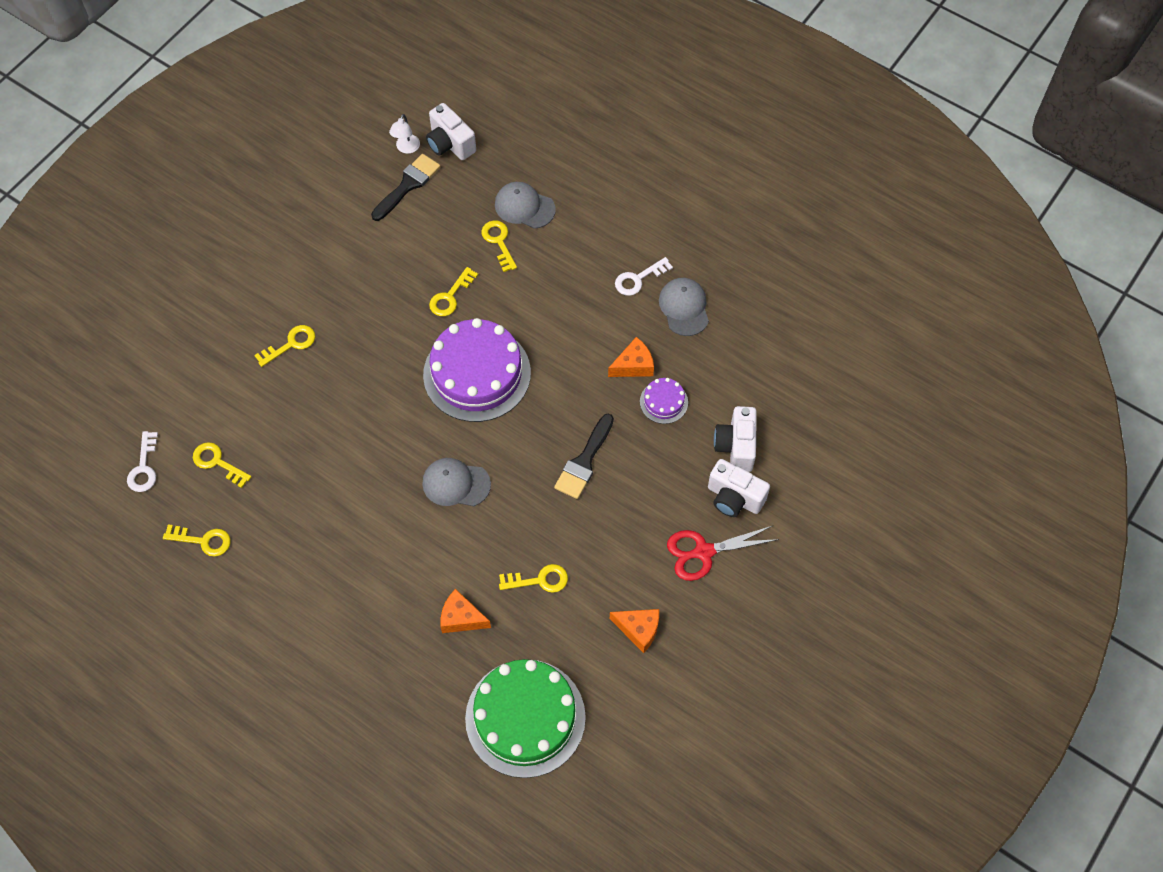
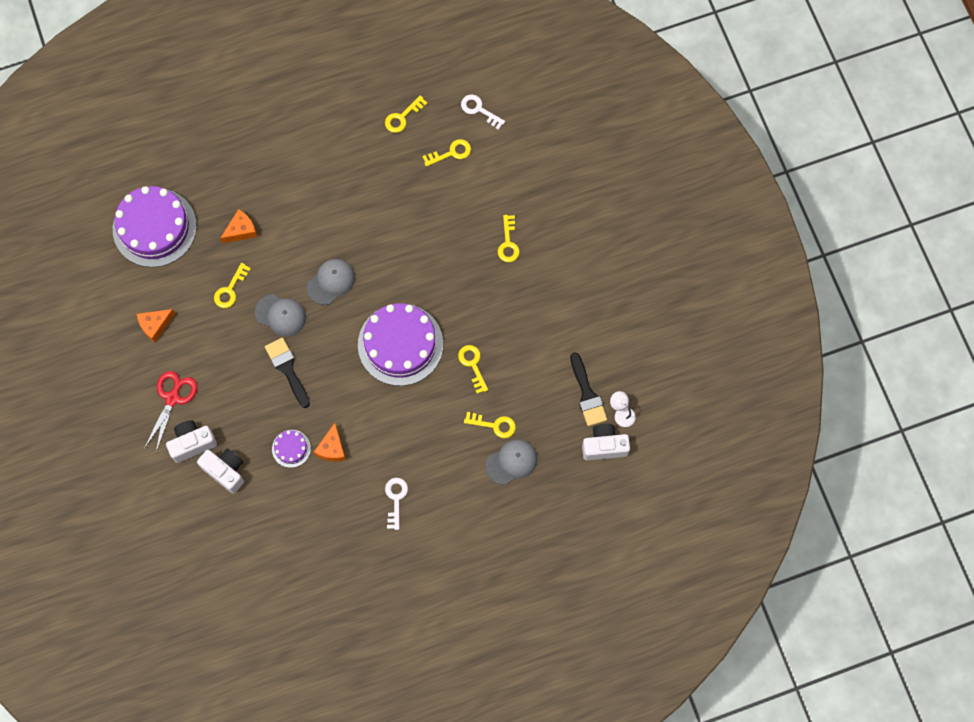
camera: 125 degrees right, 10 degrees up
green cake [465,659,586,778] -> purple cake [113,186,197,267]
grey cap [659,278,709,336] -> grey cap moved to [255,294,306,336]

